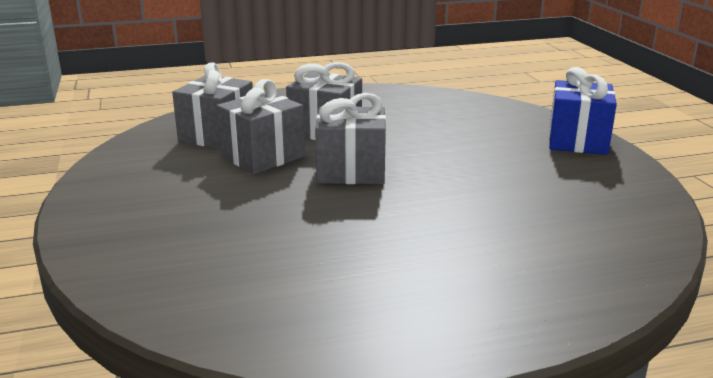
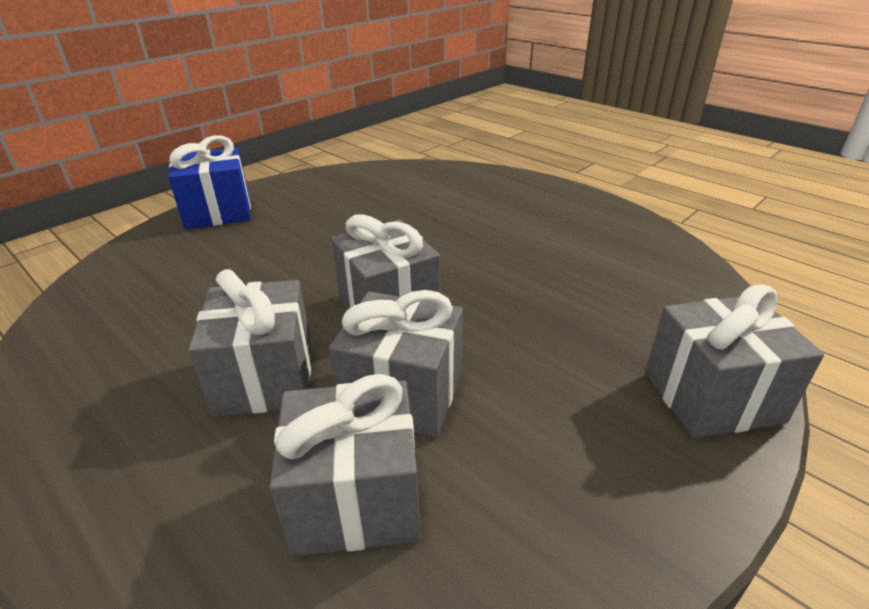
camera: 120 degrees left, 10 degrees up
none -> grey gift [645,285,824,439]

